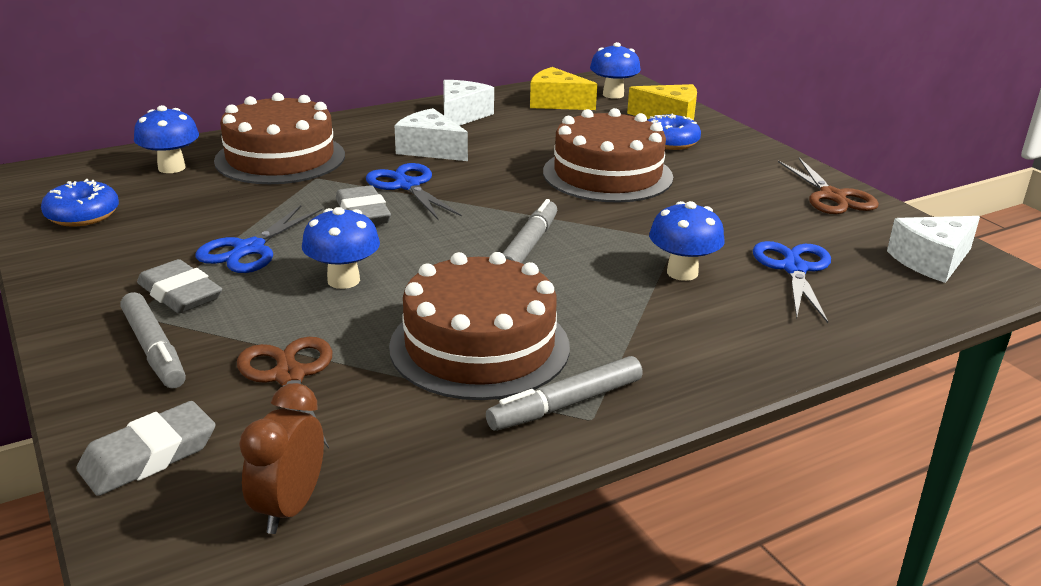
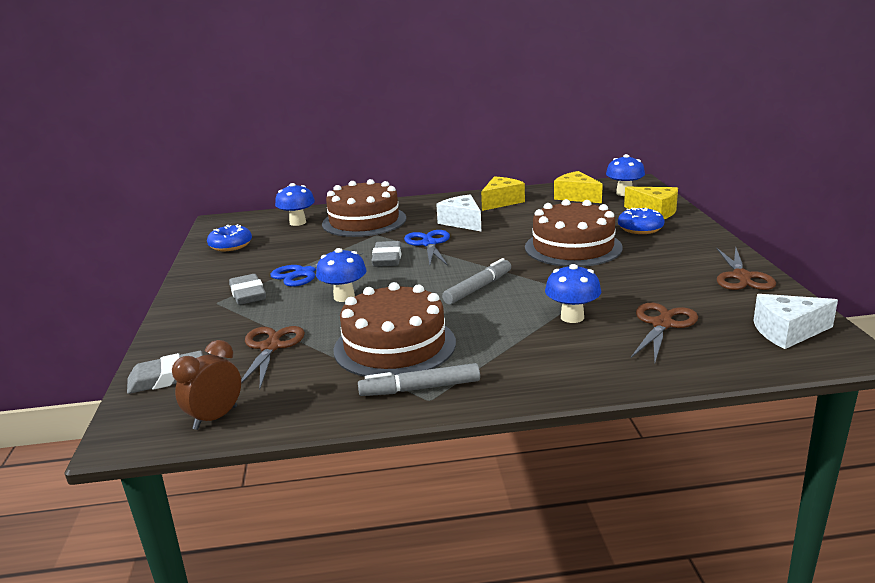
camera: 25 degrees right, 5 degrees down
grey marker [120,292,186,389] -> none
white cheese [443,80,494,126] -> yellow cheese [481,177,525,211]
blue scissors [753,241,831,323] -> brown scissors [630,303,698,363]

